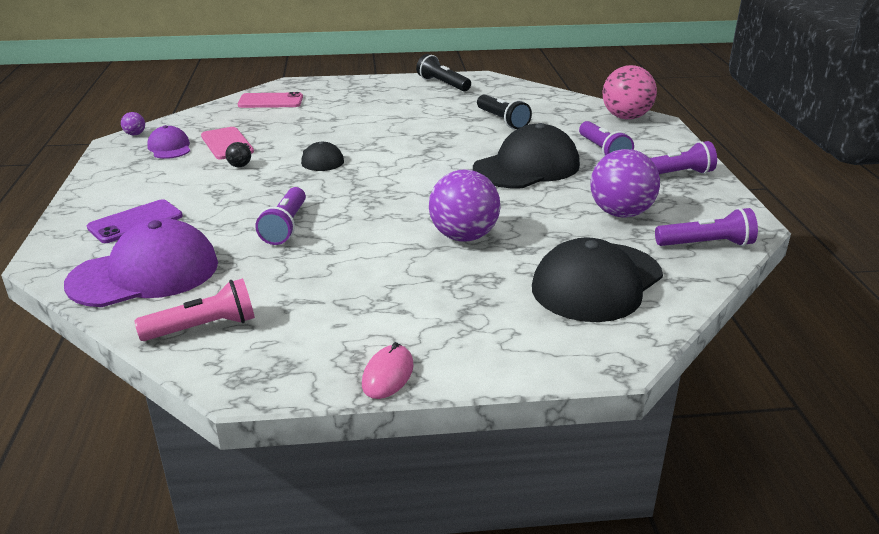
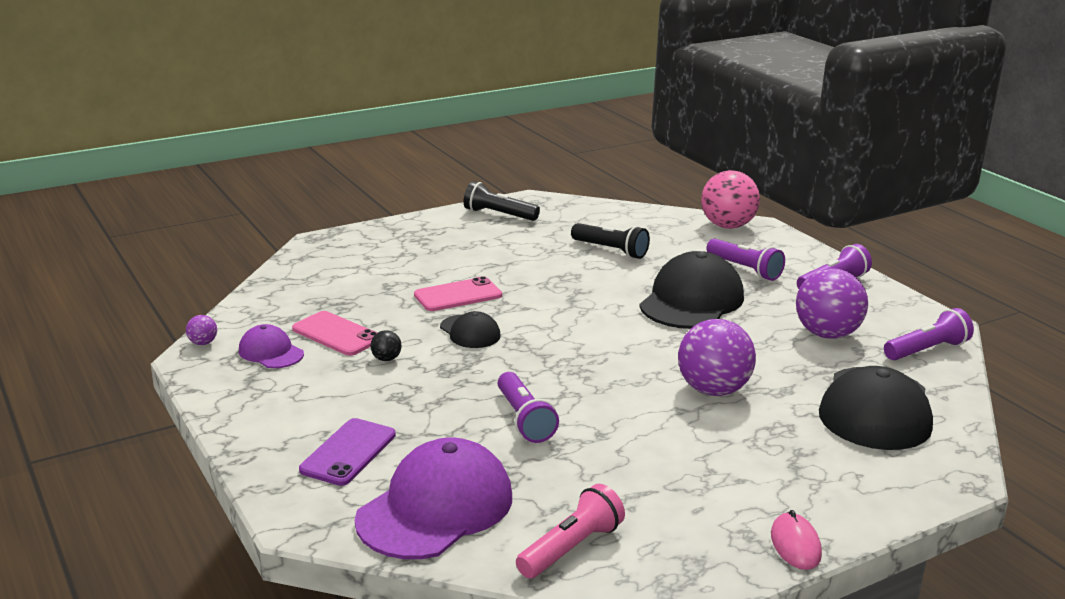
camera: 25 degrees left, 5 degrees down
pink phone [238,92,303,108] -> pink phone moved to [414,276,502,311]

